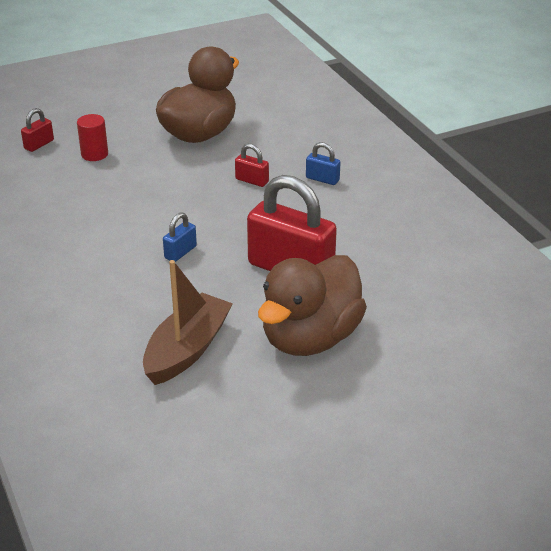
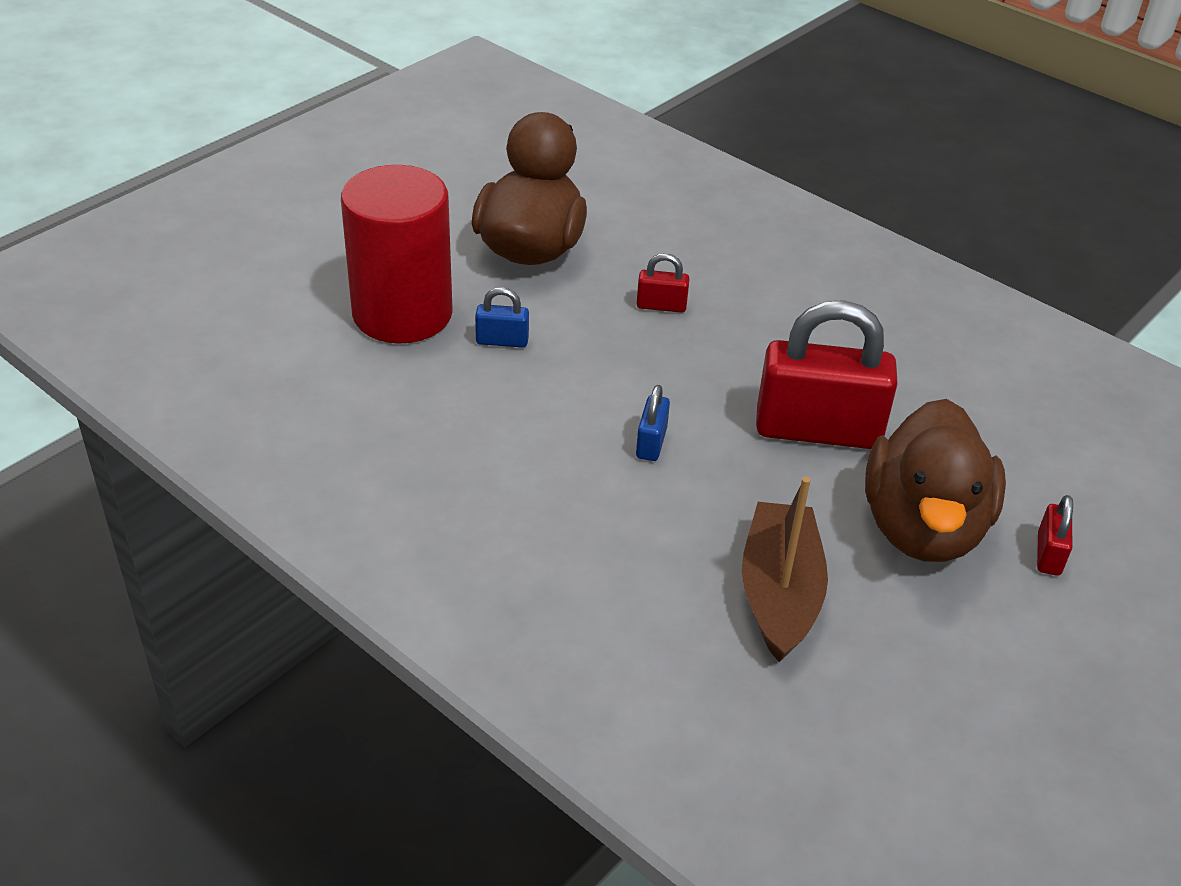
camera: 25 degrees left, 5 degrees up
red padlock [21,108,54,152] -> red padlock moved to [1037,495,1073,576]
red cylinder [77,114,108,161] -> red cylinder [341,165,453,343], size x2.33
blue padlock [306,142,340,185] -> blue padlock moved to [475,287,529,348]

